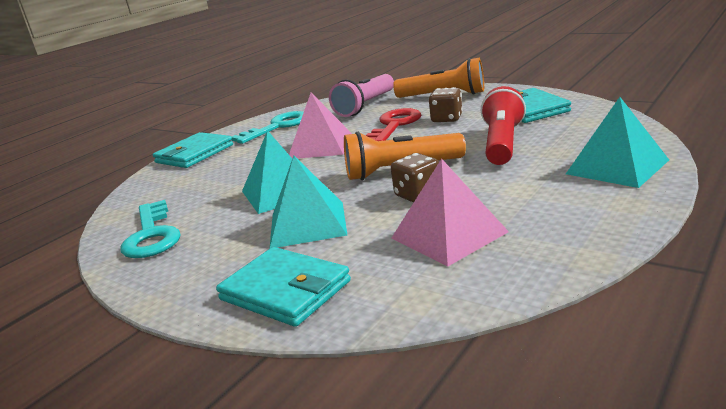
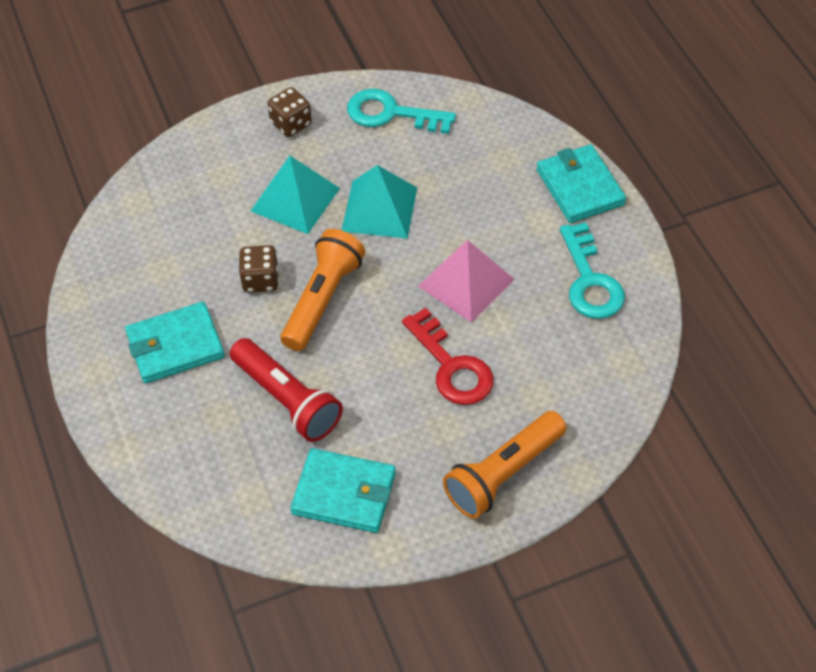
camera: 120 degrees right, 30 degrees up
turquoise wallet [216,247,351,327] -> turquoise wallet moved to [125,302,225,383]
pink flashlight [329,74,394,117] -> none
pink pyramid [391,159,509,267] -> none
brown dice [428,87,463,122] -> brown dice moved to [268,87,312,137]
turquoise pyramid [566,97,669,188] -> none

